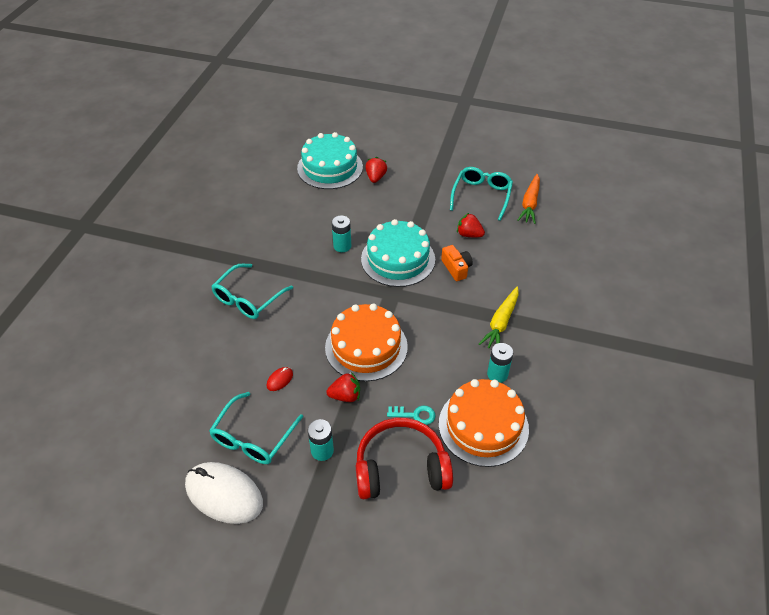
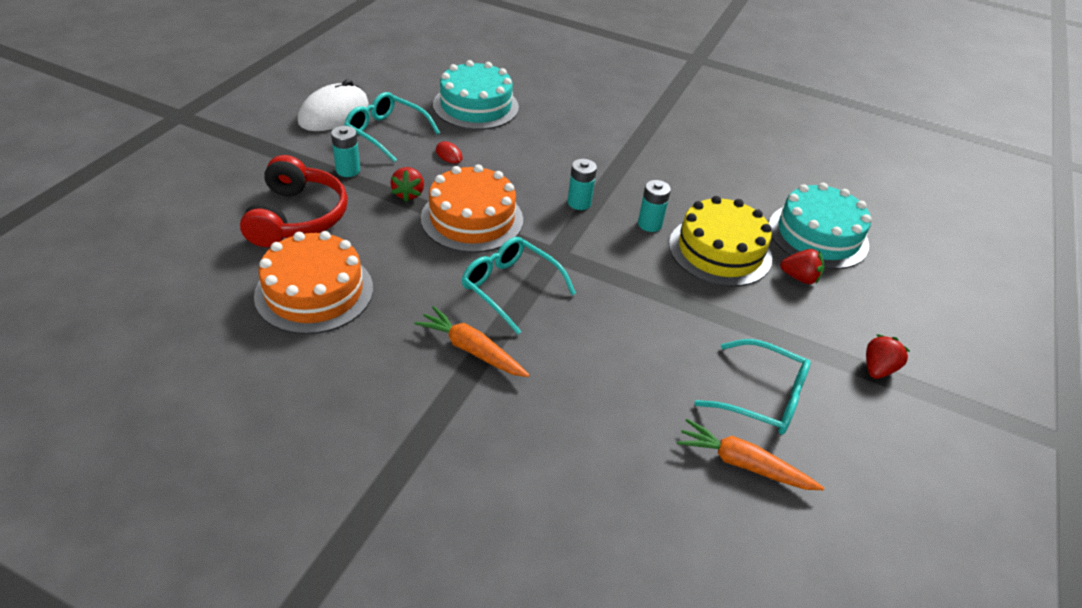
camera: 95 degrees right, 5 degrees down
turquoise glasses [211,264,293,319] -> turquoise glasses moved to [462,237,576,334]
turquoise cake [361,219,435,287] -> turquoise cake moved to [433,60,519,130]
turquoise key [387,406,436,425] -> none
orange camera [441,245,473,281] -> none
red strawberry [457,213,485,237] -> red strawberry moved to [866,334,910,379]
yellow carrot [479,287,519,348] -> orange carrot [414,306,530,377]
turquoise battery [487,343,513,383] -> turquoise battery moved to [567,159,597,210]
none -> yellow cake [669,196,772,287]

